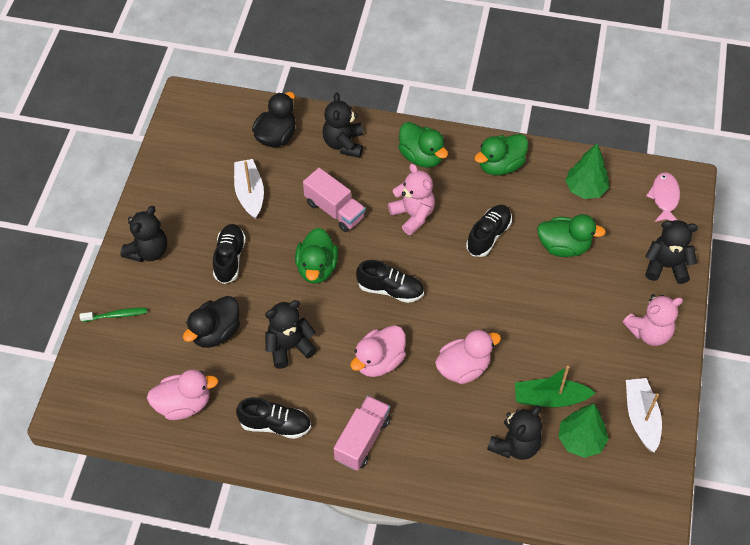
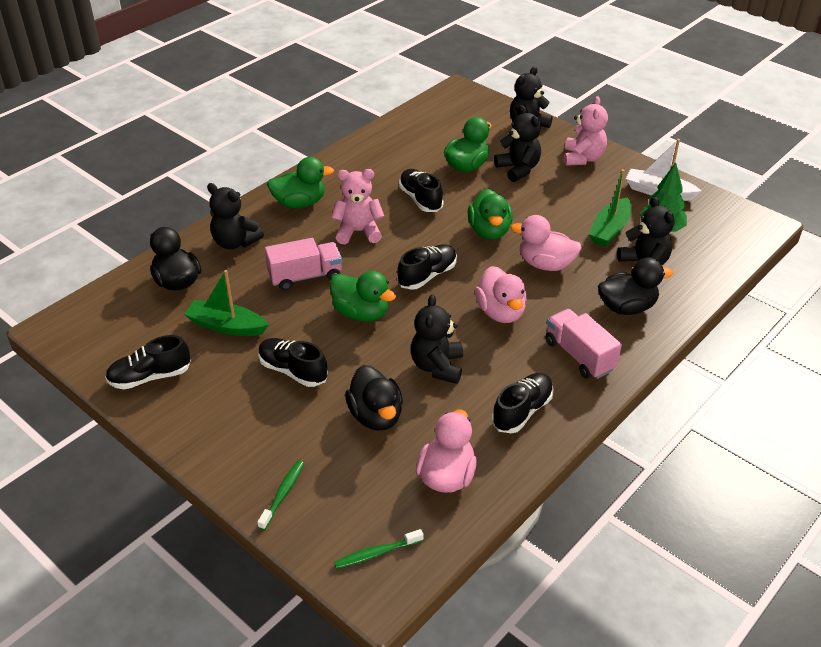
camera: 60 degrees left, 15 degrees down
black teddy bear [120,206,167,262] -> black teddy bear moved to [494,105,541,182]
white boat [234,159,264,219] -> green boat [184,270,269,336]
pink duck [435,330,501,384] -> pink duck turned 75 degrees counterclockwise [510,215,582,271]
green duck [474,134,528,175] -> green duck moved to [467,189,513,240]
green tree [565,144,609,199] -> none
pink fish [646,172,680,222] -> none
none -> black shoe [105,335,191,389]
none -> green toothbrush [334,529,424,569]
none -> black duck [598,257,673,315]

